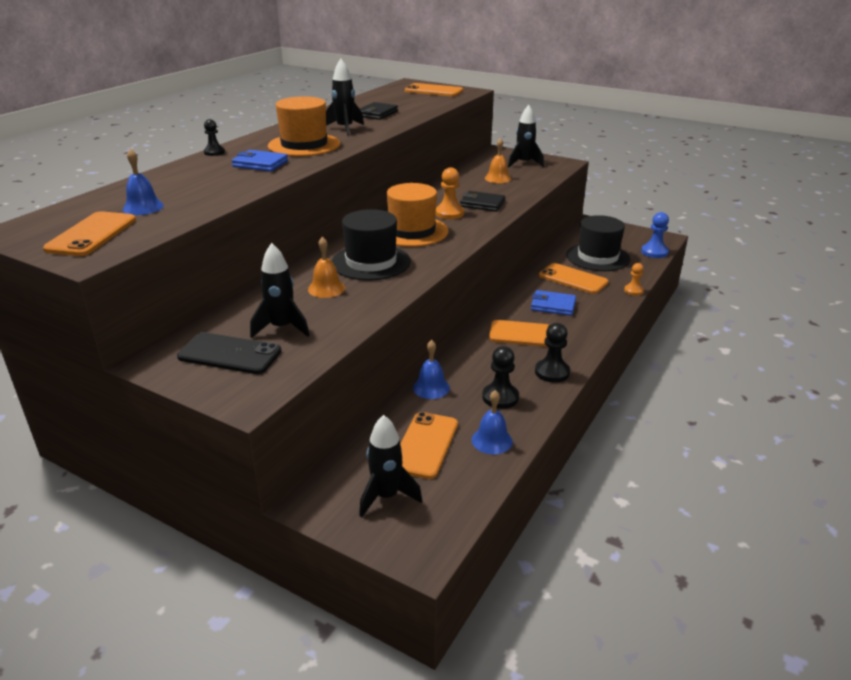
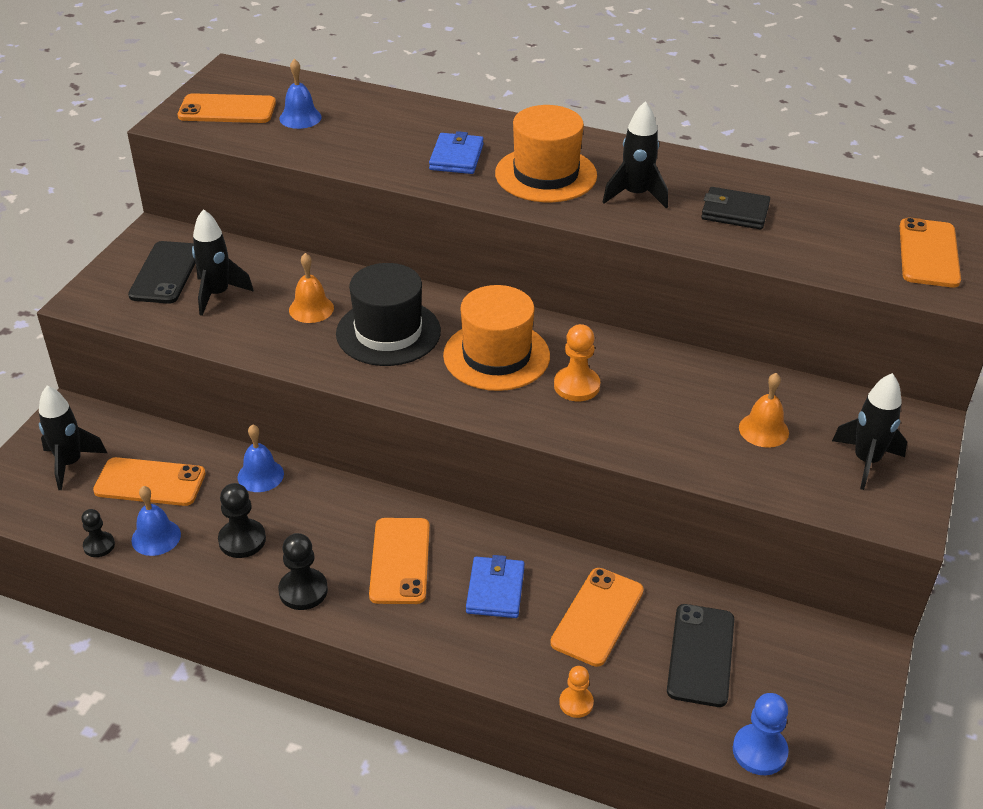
camera: 80 degrees right, 10 degrees up
black pawn [204,119,225,156] -> black pawn moved to [81,509,115,557]
black wallet [460,191,505,212] -> none
black hat [566,215,630,271] -> black phone [667,604,734,707]

